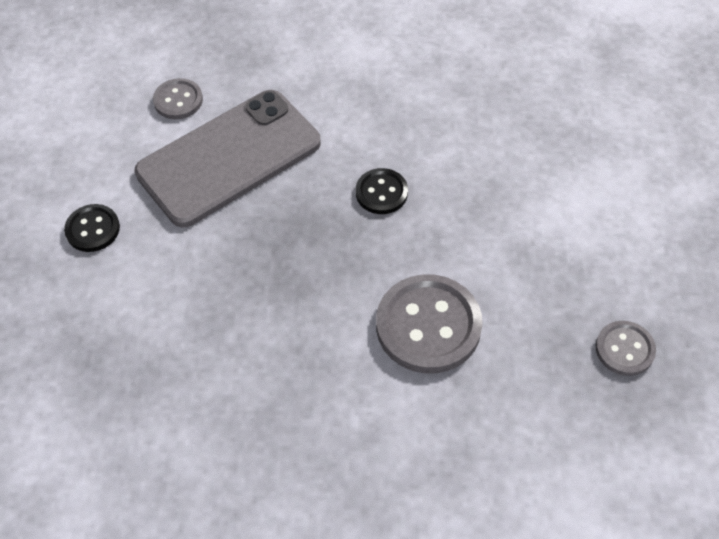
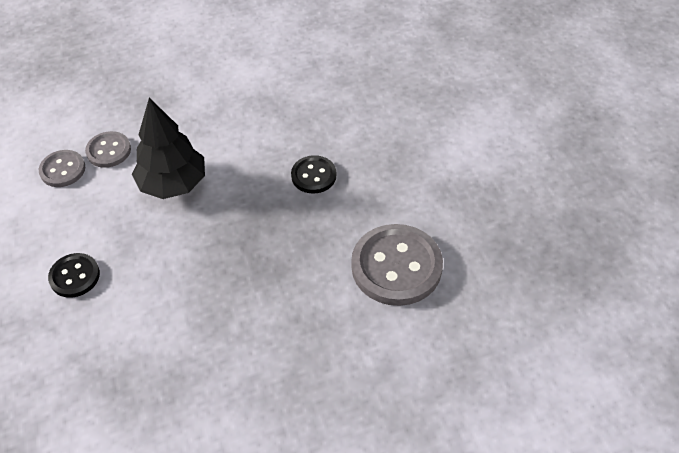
camera: 20 degrees left, 5 degrees down
grey phone [134,90,321,228] -> black tree [132,97,205,199]
grey button [596,321,656,376] -> grey button moved to [39,150,85,187]

